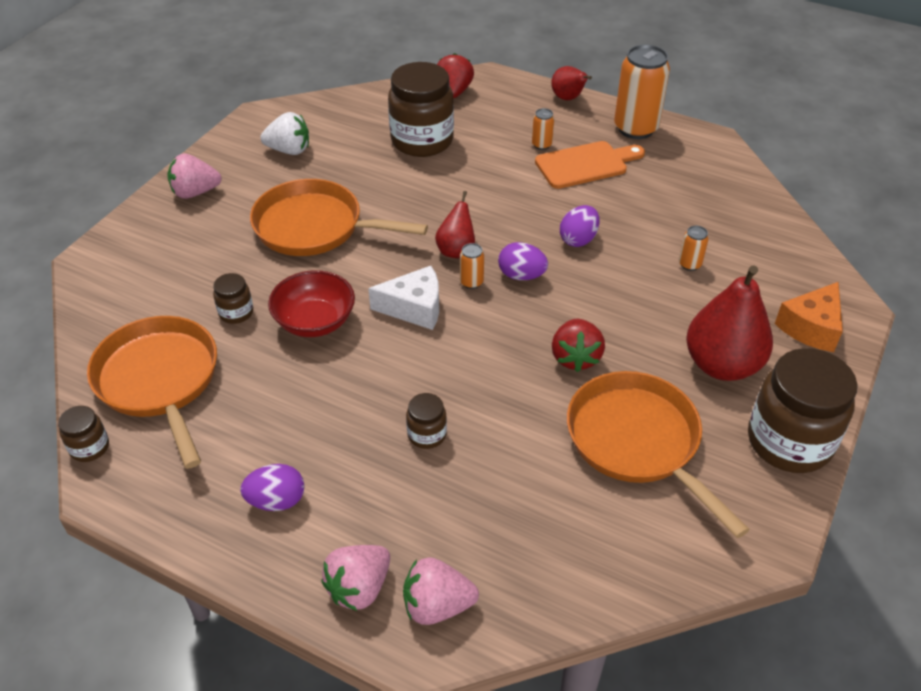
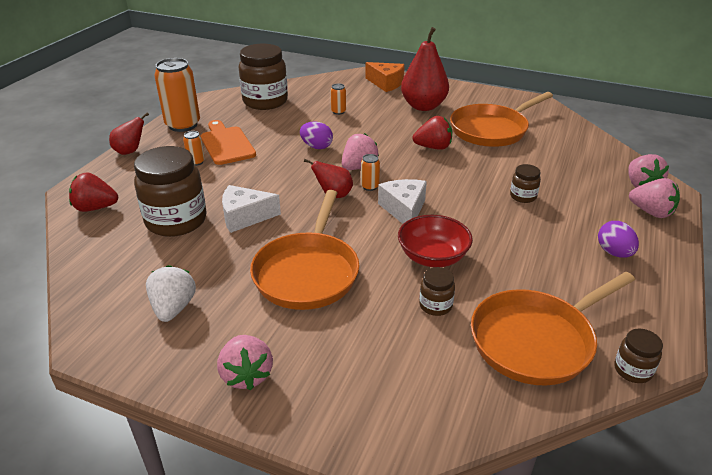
camera: 95 degrees left, 10 degrees down
purple egg [498,242,548,280] -> pink strawberry [342,133,379,170]
brown jar [748,348,858,473] -> brown jar moved to [239,44,288,110]
none -> white cheese [222,185,281,233]

